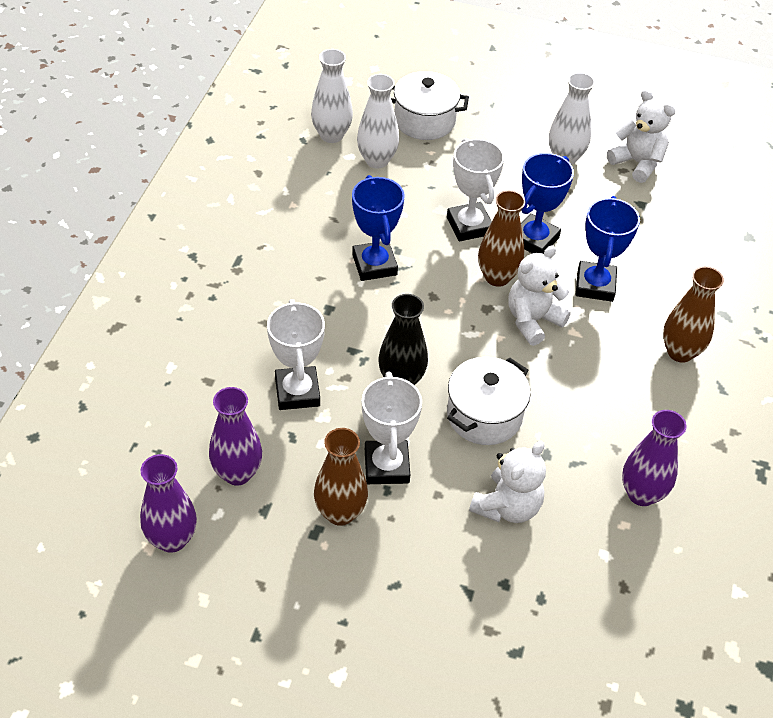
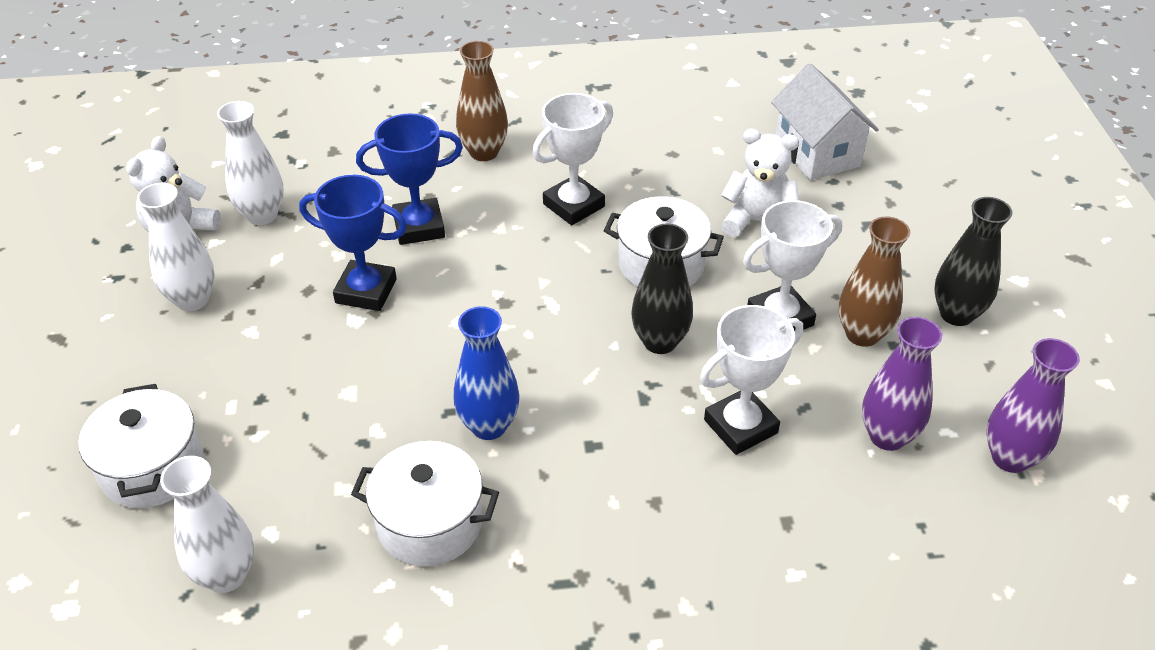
camera: 110 degrees left, 5 degrees down
blue trophy [352,175,405,281] -> blue vase [453,306,520,440]
white vase [357,74,399,169] -> white vase moved to [217,101,284,225]
white trophy [447,138,504,241] -> white trophy moved to [533,93,613,225]
brown vase [478,190,525,287] -> none
white teddy bear [508,245,571,346] -> none
purple vase [622,410,687,506] -> none
none -> white pot [351,441,499,566]
none -> white house [771,63,879,180]
none -> black vase [934,197,1013,326]

